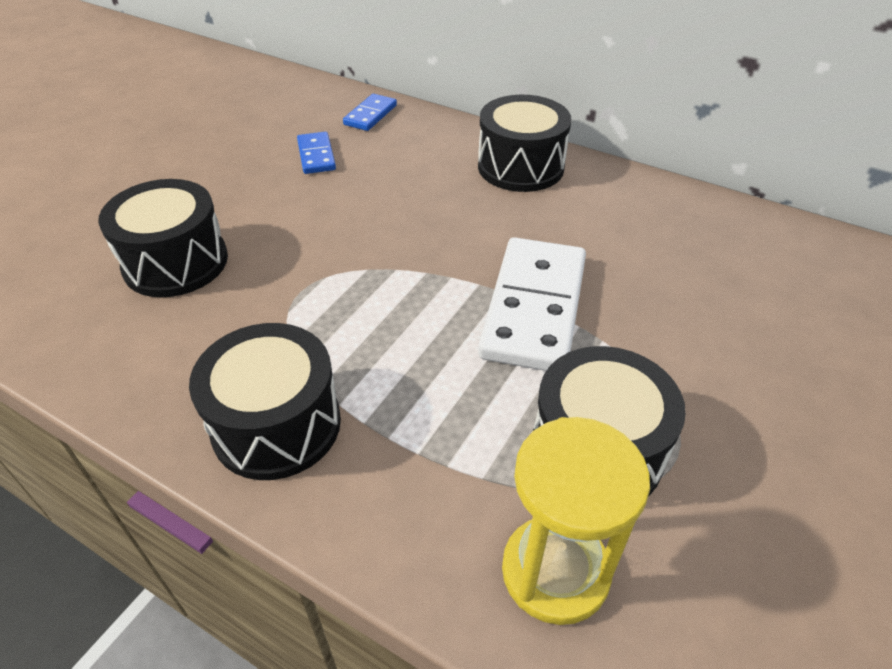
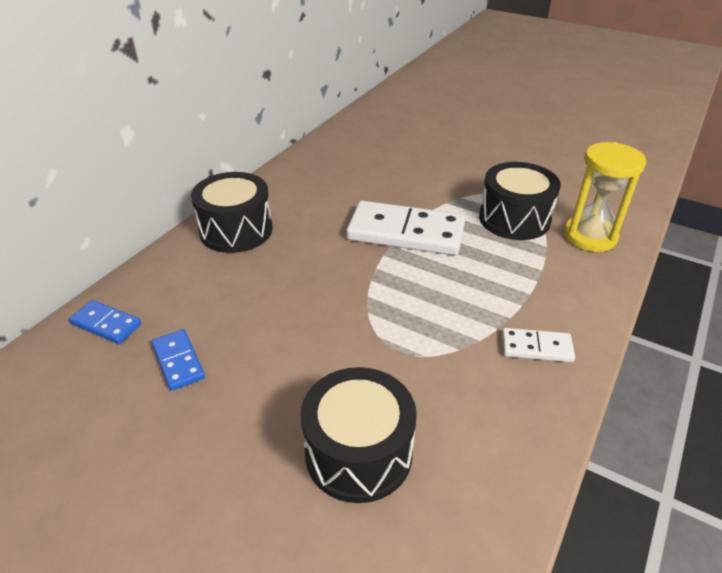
camera: 90 degrees left, 5 degrees down
black drum [189,323,341,480] -> white domino [502,328,575,362]
blue domino [297,132,336,174] -> blue domino turned 75 degrees clockwise [152,329,205,391]

